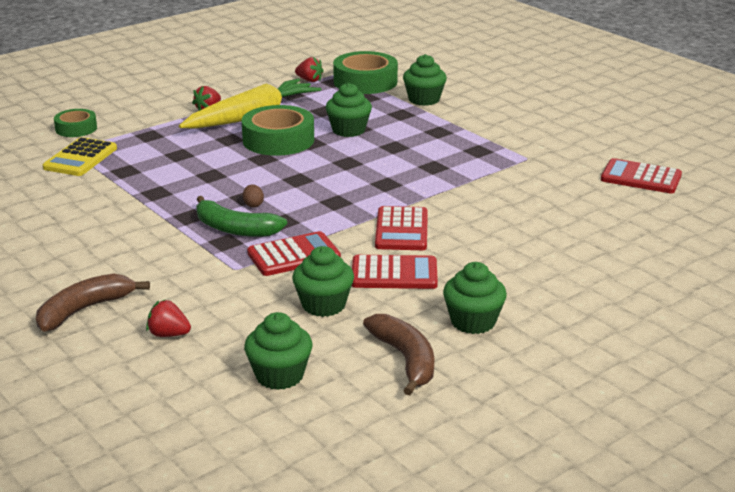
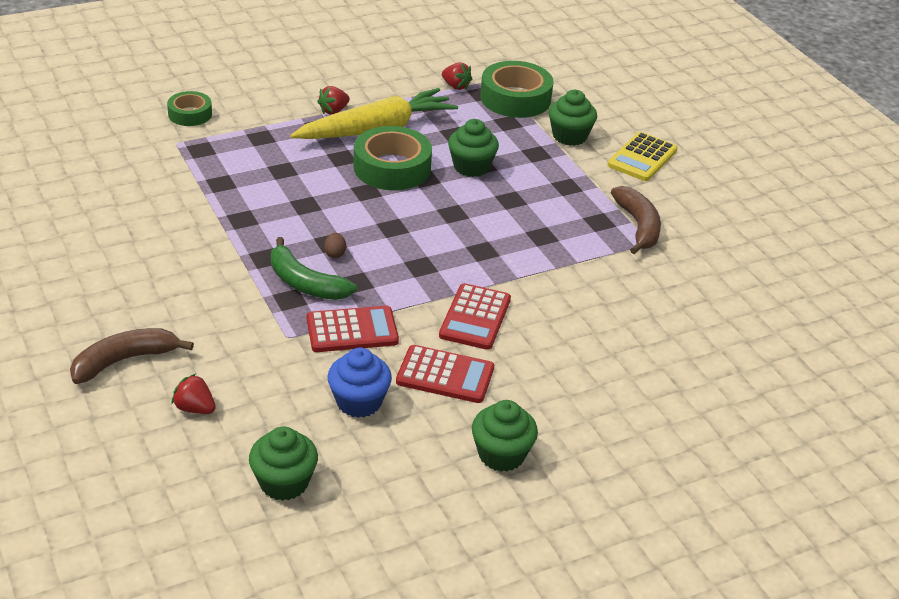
camera: 10 degrees right, 10 degrees up
yellow calculator [43,137,117,176] -> yellow calculator moved to [607,132,678,181]
green cupcake [292,246,354,317] -> blue cupcake [328,348,392,418]
brown banana [363,314,434,396] -> brown banana moved to [611,186,661,254]
red calculator [601,158,682,193] -> none

